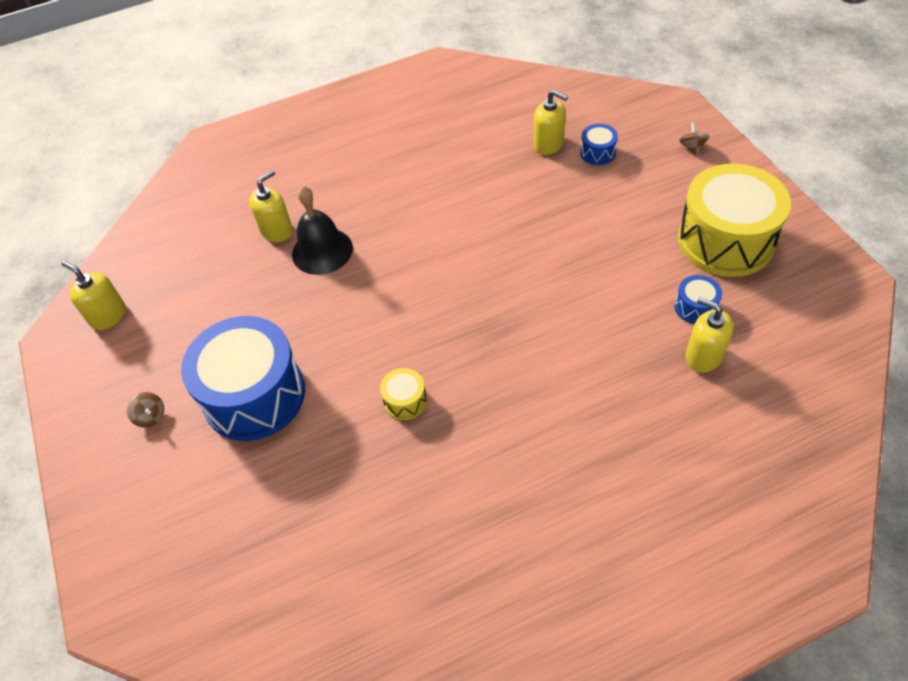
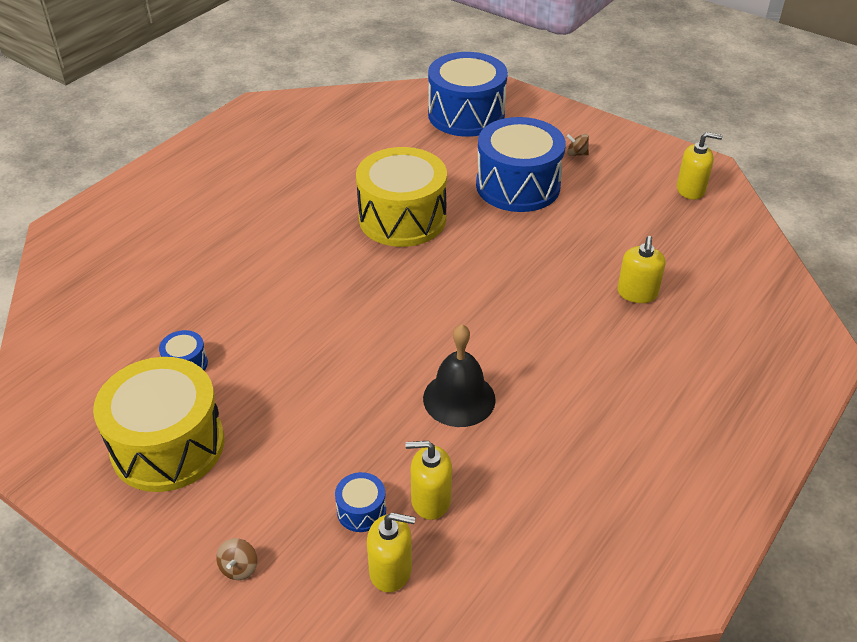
camera: 145 degrees right, 10 degrees down
black bell [292,186,353,275] -> black bell moved to [423,324,496,427]
yellow drum [380,368,427,420] -> yellow drum [356,147,447,247], size x2.41
brown spinning top [679,123,710,155] -> brown spinning top turned 45 degrees clockwise [216,538,257,580]
yellow soap dispenser [686,297,733,373] -> yellow soap dispenser moved to [367,513,416,592]
none -> blue drum [428,52,508,137]

